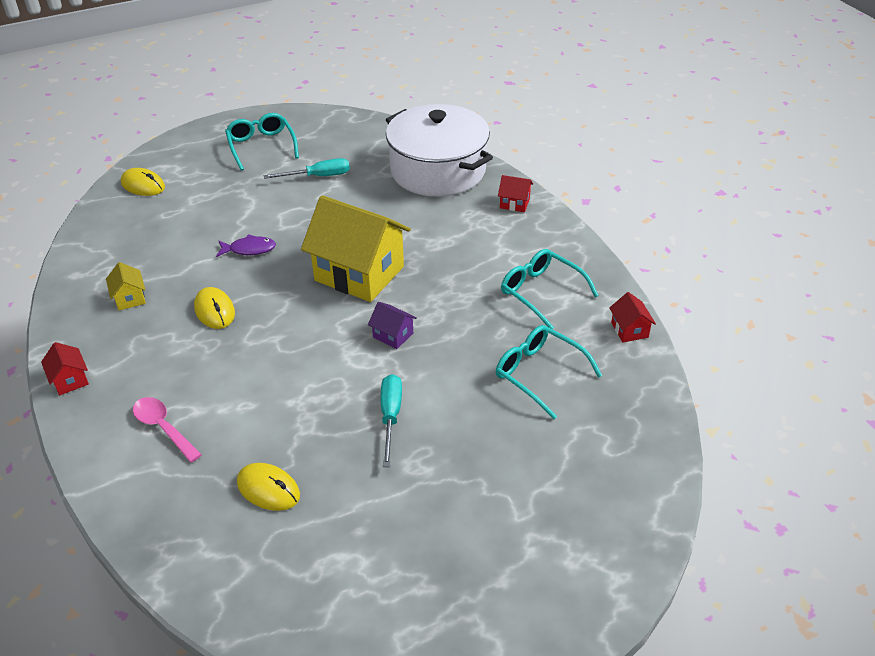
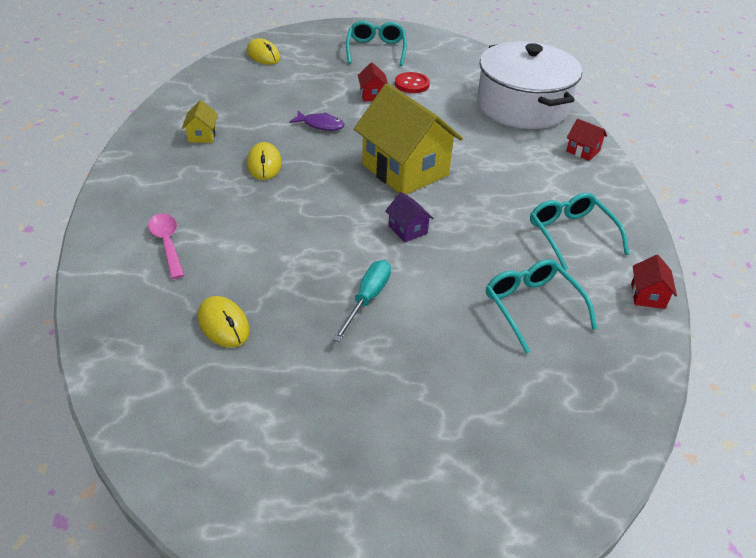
camera: 20 degrees right, 0 degrees up
red house [41,342,89,395] -> red house moved to [358,62,388,101]
turquoise screwdriver [264,158,350,179] -> red button [395,72,430,93]

